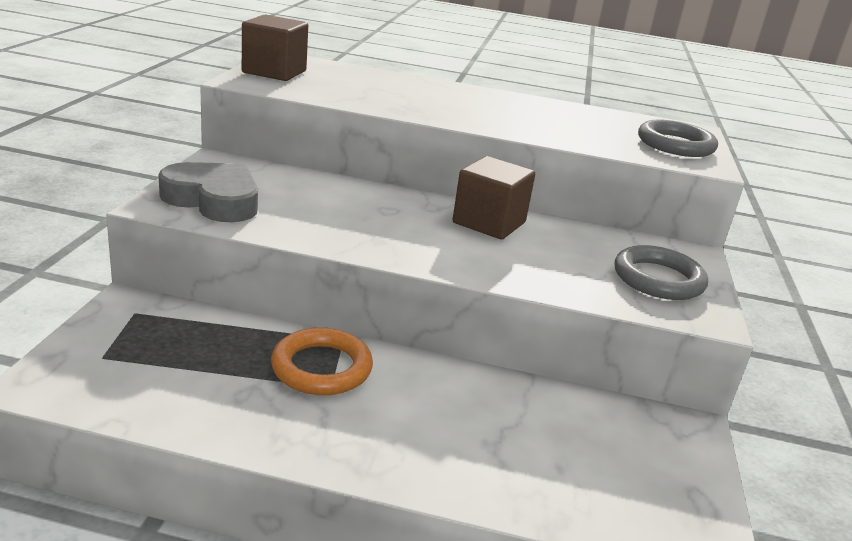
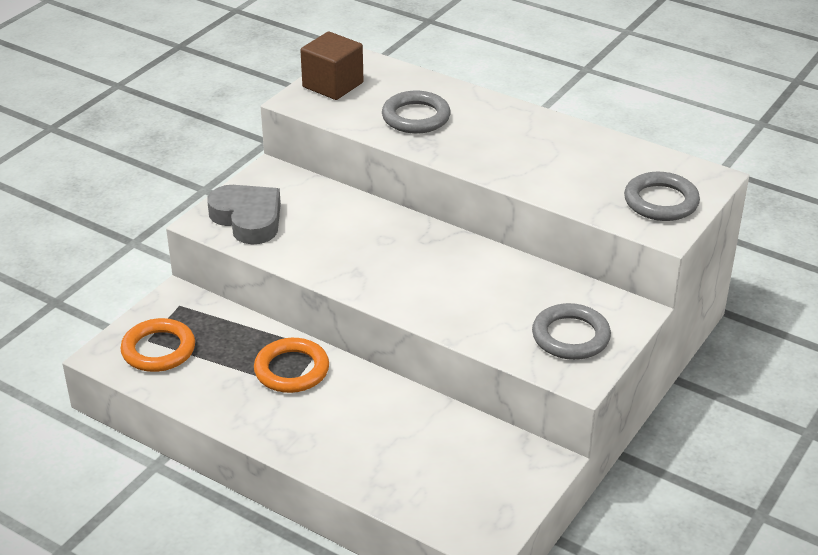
camera: 25 degrees right, 10 degrees up
brown cube [453,156,535,239] -> none
none -> orange ring [120,318,195,372]
none -> grey ring [382,91,450,134]

